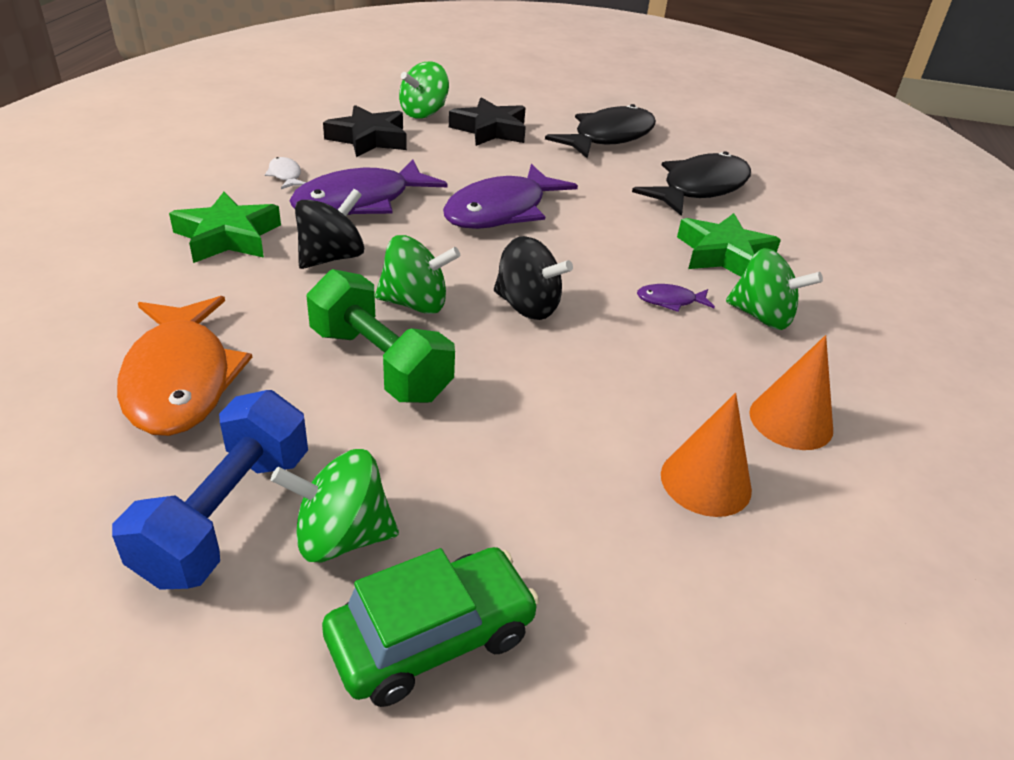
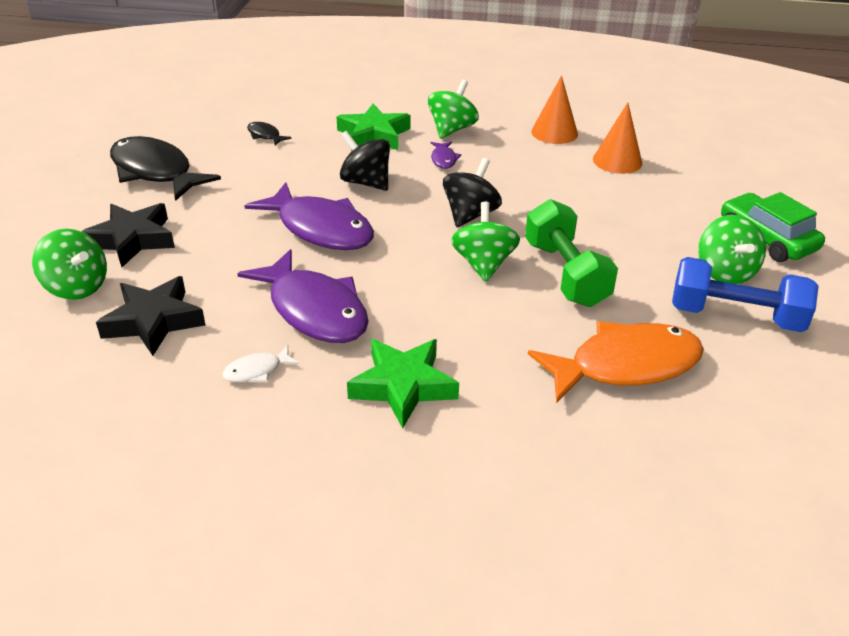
camera: 90 degrees left, 0 degrees up
black spinning top [295,189,364,269] -> black spinning top moved to [340,131,390,191]
green dumbbell [306,269,455,403] -> green dumbbell turned 60 degrees counterclockwise [525,199,618,307]
black fish [632,151,751,216] -> black fish [247,122,292,146], size x0.42

